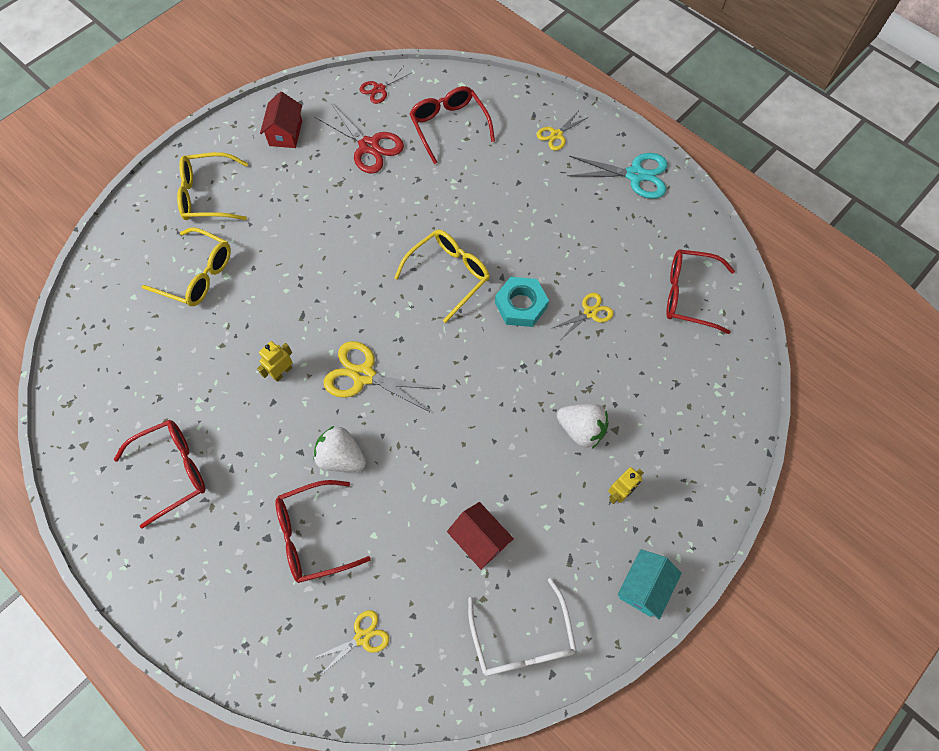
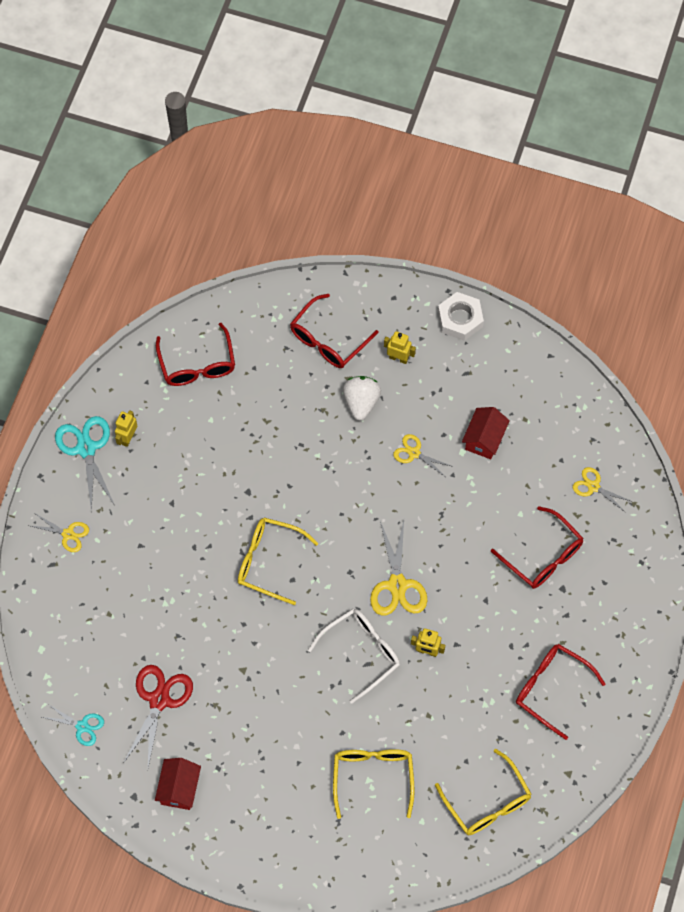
camera: 115 degrees left, 0 degrees up
yellow glasses [177,152,248,220] -> yellow glasses moved to [435,749,532,835]
red house [260,92,302,148] -> red house turned 60 degrees counterclockwise [155,758,201,810]
white strawberry [313,426,366,472] -> none
red scissors [360,66,412,104] -> turquoise scissors [42,704,104,746]
red glasses [410,86,495,164] -> red glasses moved to [290,294,379,368]
white glasses [468,578,577,676] -> white glasses moved to [308,609,400,704]
turquoise nut [495,277,549,327] -> none
yellow scissors [553,293,614,339] -> yellow scissors moved to [393,434,453,476]
turquoise house [618,549,682,619] -> white nut [438,292,484,341]
none -> yellow robot [115,410,137,447]

